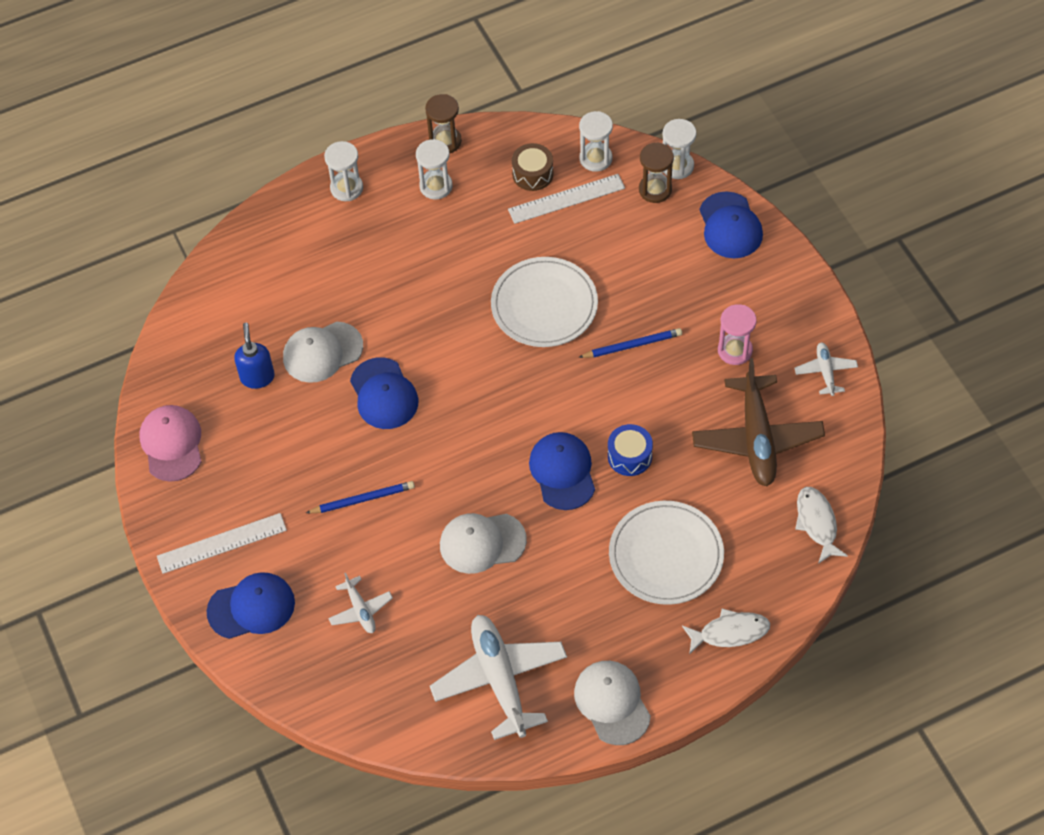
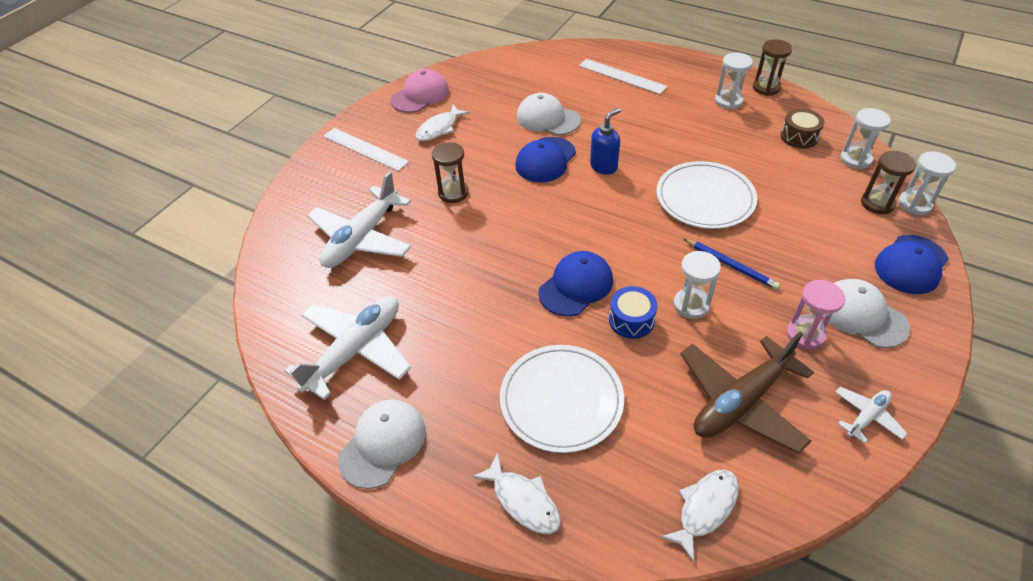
camera: 55 degrees right, 10 degrees down
blue cap [207,572,295,639] -> none
blue soap dispenser [234,323,275,389] -> blue soap dispenser moved to [590,108,621,175]
blue pencil [306,481,415,513] -> brown hourglass [432,142,469,203]
white hourglass [324,141,363,201] -> white hourglass moved to [673,251,721,319]
white plane [328,573,393,633] -> white plane [307,171,411,268], size x2.05
white cap [440,513,527,574] -> white cap moved to [823,279,910,348]
white ruler [508,174,625,224] -> white ruler moved to [579,59,668,94]
none -> white fish [416,105,470,141]

